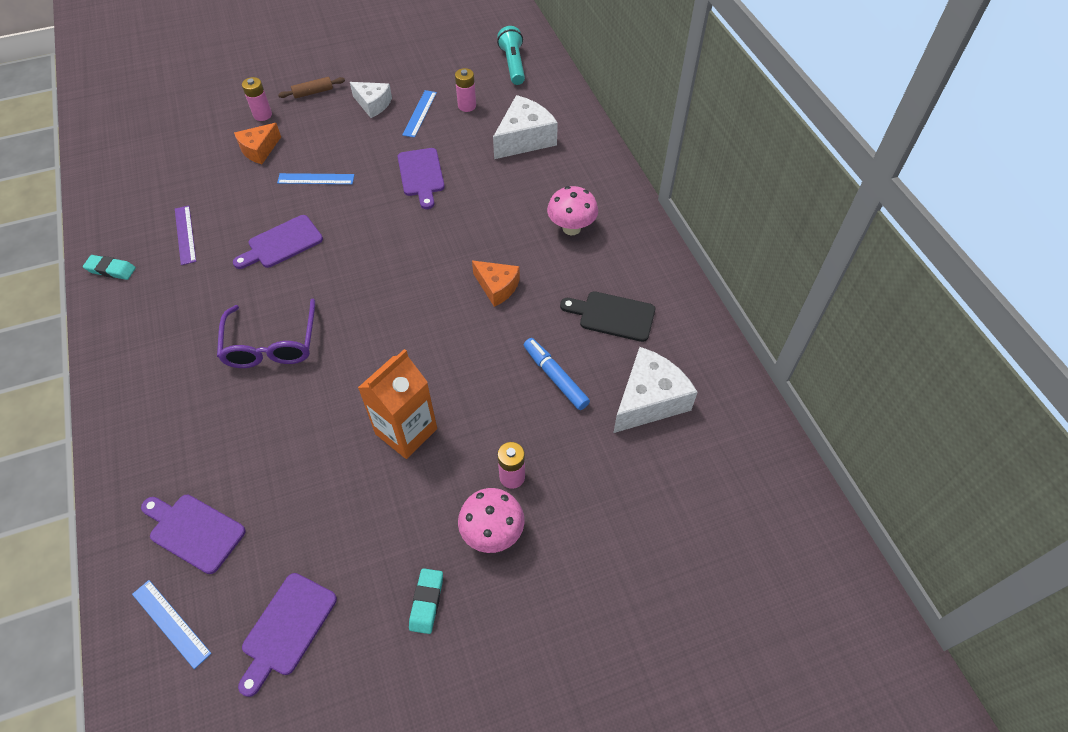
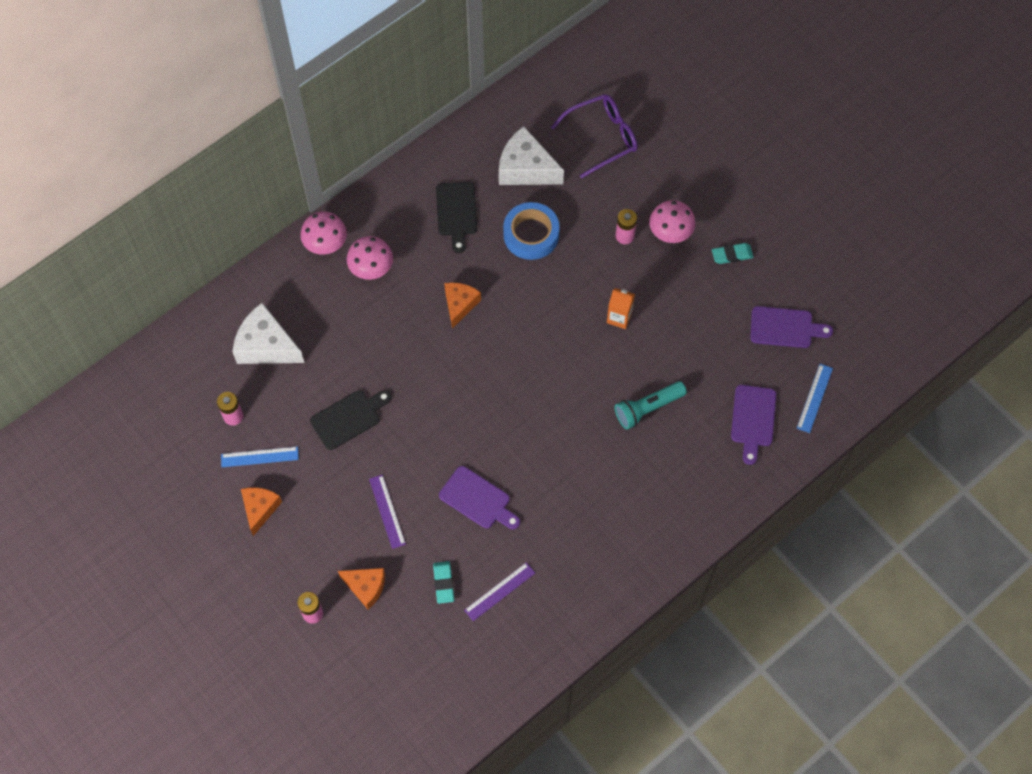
camera: 110 degrees left, 10 degrees up
turquoise eraser [83,255,136,280] -> turquoise eraser moved to [433,561,454,604]
purple glasses [217,298,315,368] -> purple glasses moved to [551,94,637,179]
blue ruler [277,173,354,184] -> purple ruler [369,475,406,549]
brown rolling pin [278,77,345,98] -> none
white cheese [350,82,392,118] -> orange cheese [241,487,282,536]
orange carton [358,349,437,459] -> orange carton [607,288,635,329], size x0.58
purple cutting board [398,148,445,209] -> black cutting board [310,390,391,450]
turquoise flashlight [497,26,525,85] -> turquoise flashlight moved to [615,381,687,430]
blue marker [524,338,590,410] -> blue tape [503,202,560,260]
none -> pink mushroom [300,211,347,255]

